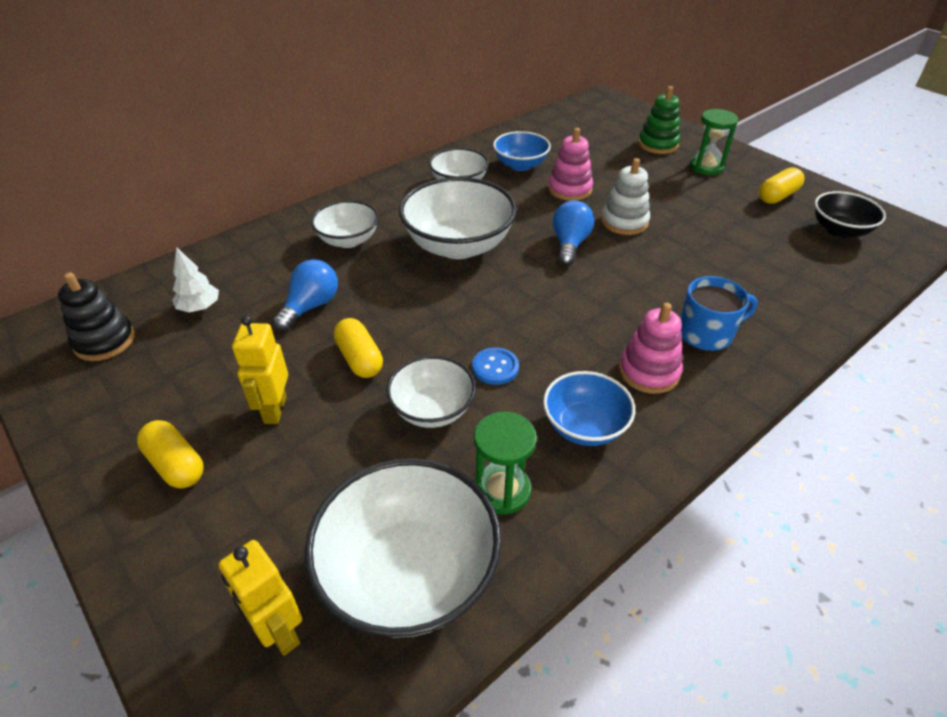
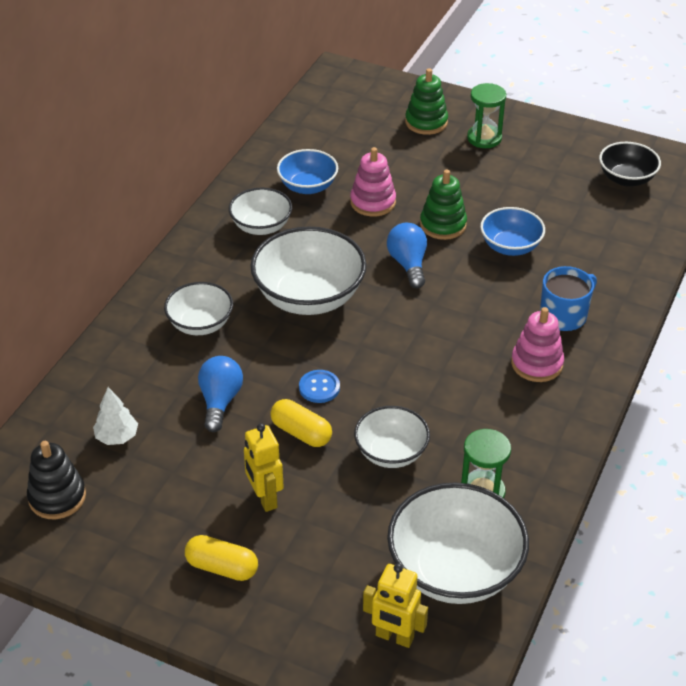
camera: 25 degrees left, 0 degrees up
blue button [472,347,519,385] -> blue button moved to [299,370,340,403]
blue bowl [543,371,635,446] -> blue bowl moved to [480,207,545,256]
white stacking toy [601,158,650,235] -> green stacking toy [420,169,467,240]
yellow capsule [759,167,804,204] -> none

